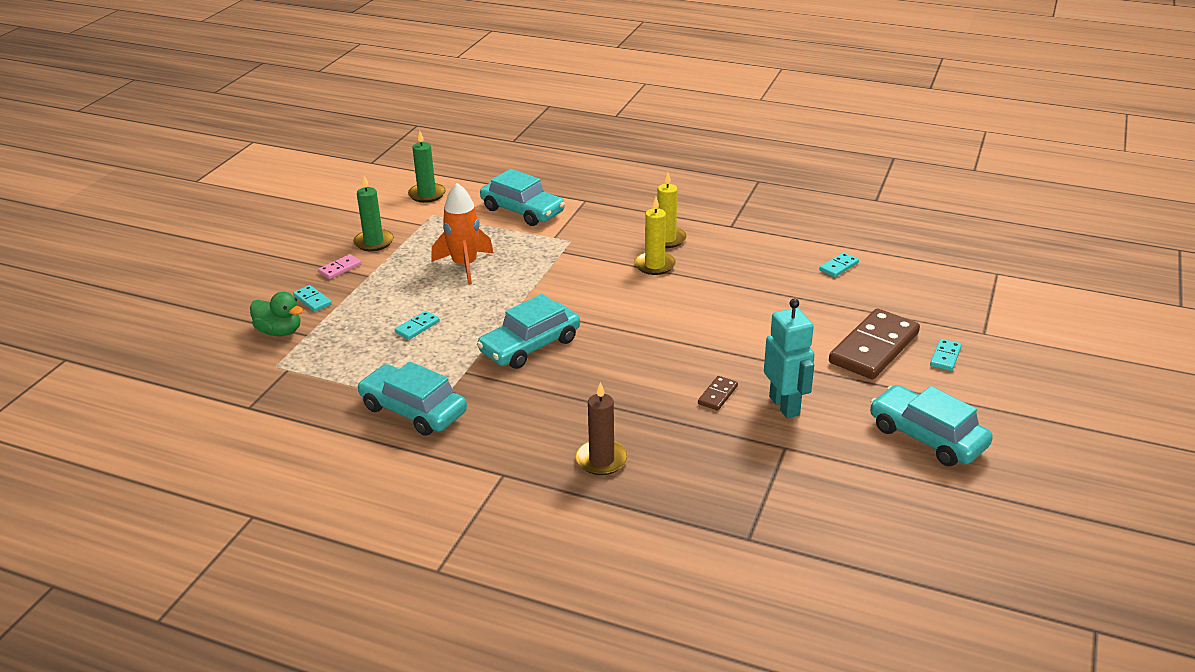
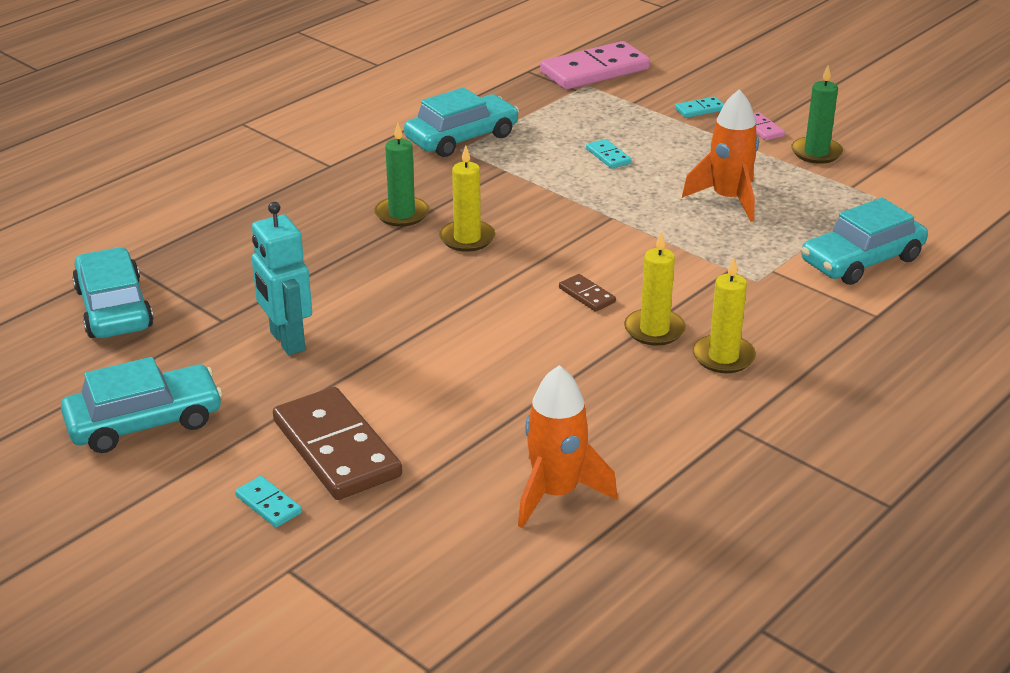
camera: 110 degrees right, 0 degrees up
green duck [250,292,303,336] -> none
green candle [408,131,446,203] -> green candle moved to [375,123,429,227]
turquoise car [477,294,580,369] -> turquoise car moved to [72,247,154,338]
brown candle [576,382,628,475] -> none
brown domino [698,376,738,410] -> brown domino moved to [559,274,616,312]
turquoise robot [764,298,815,418] -> turquoise robot turned 60 degrees clockwise [252,202,312,355]
turquoise domino [820,252,859,277] -> orange rocket [518,365,617,528]
none -> yellow candle [439,145,495,252]
none -> pink domino [540,41,650,90]

